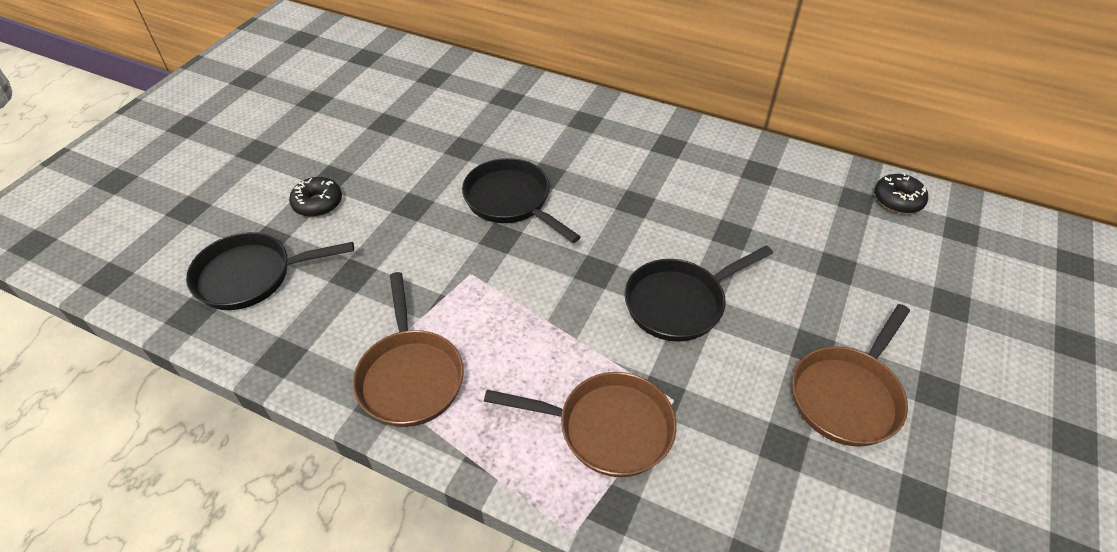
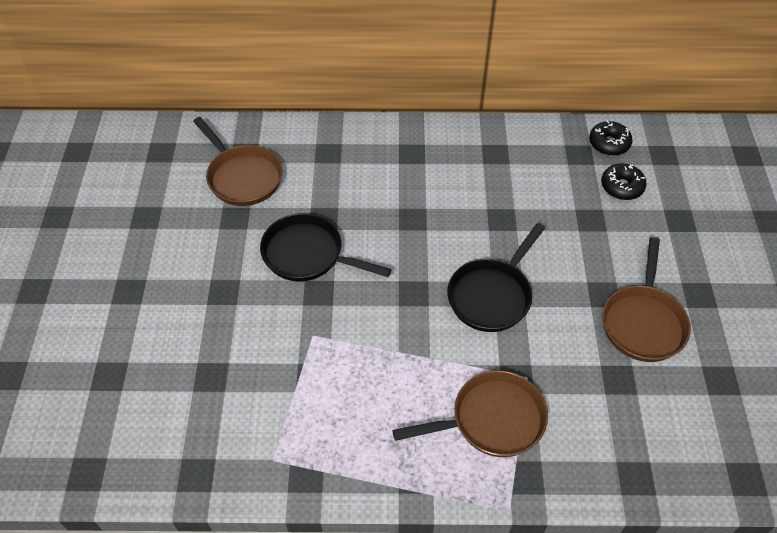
camera: 25 degrees left, 5 degrees up
black pan [186,232,354,310] -> none
black donut [289,177,342,217] -> black donut moved to [601,163,647,200]
brown pan [353,272,464,427] -> brown pan moved to [193,117,283,206]

